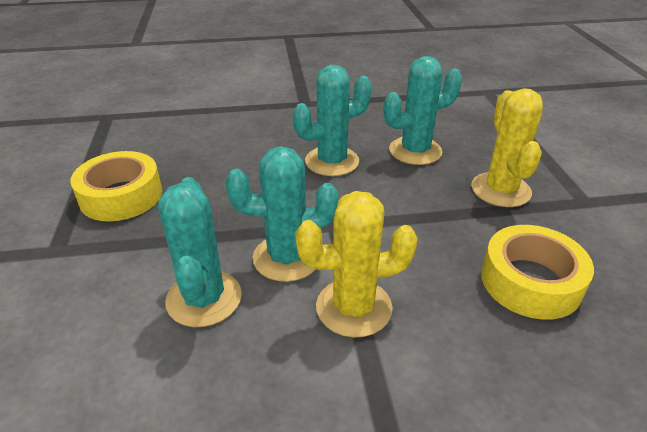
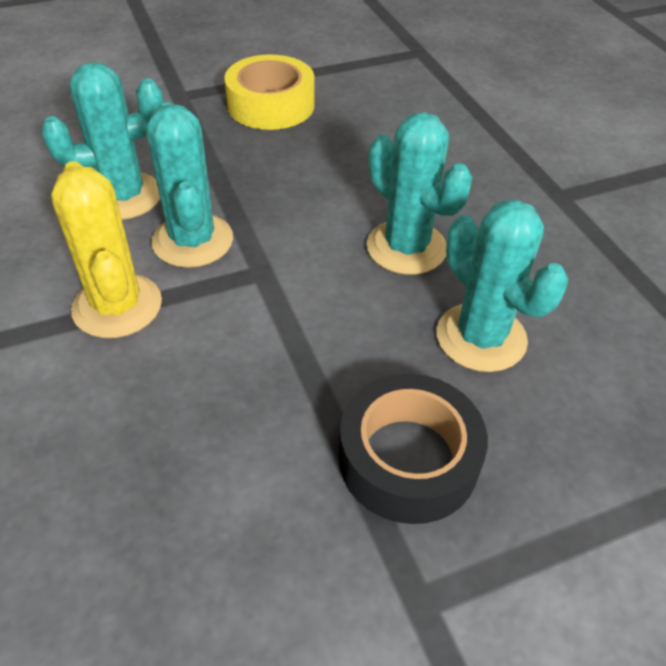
camera: 75 degrees right, 10 degrees up
yellow cactus [471,88,543,207] -> black tape [339,374,488,524]
yellow tape [481,225,594,320] -> none

